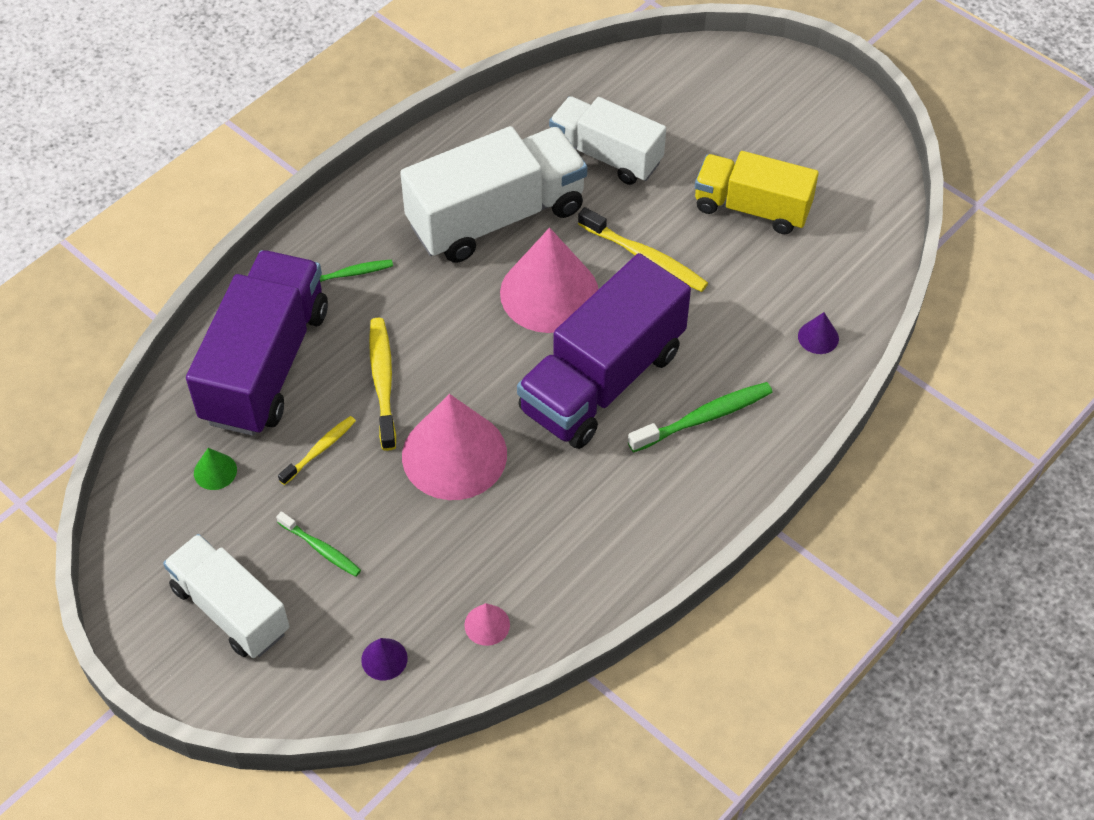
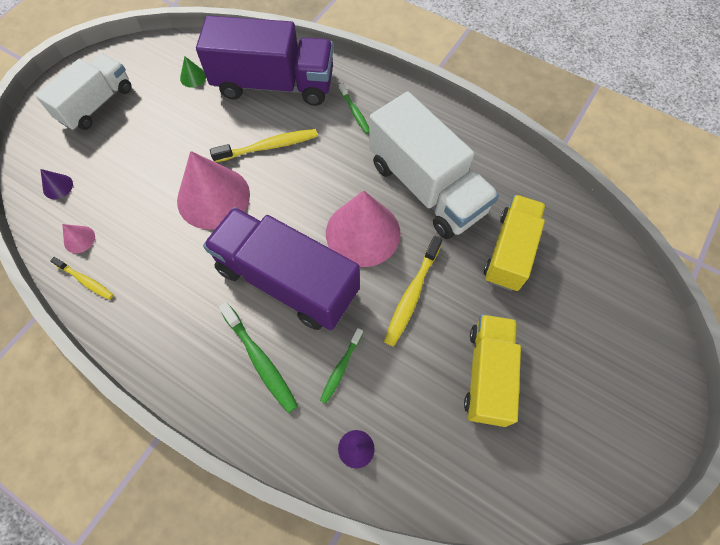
camera: 80 degrees right, 10 degrees up
green toothbrush [276,512,361,577] -> green toothbrush moved to [320,328,363,404]
yellow toothbrush [278,416,356,485] -> yellow toothbrush moved to [50,257,113,300]
white truck [549,96,666,185] -> yellow truck [484,195,546,291]

